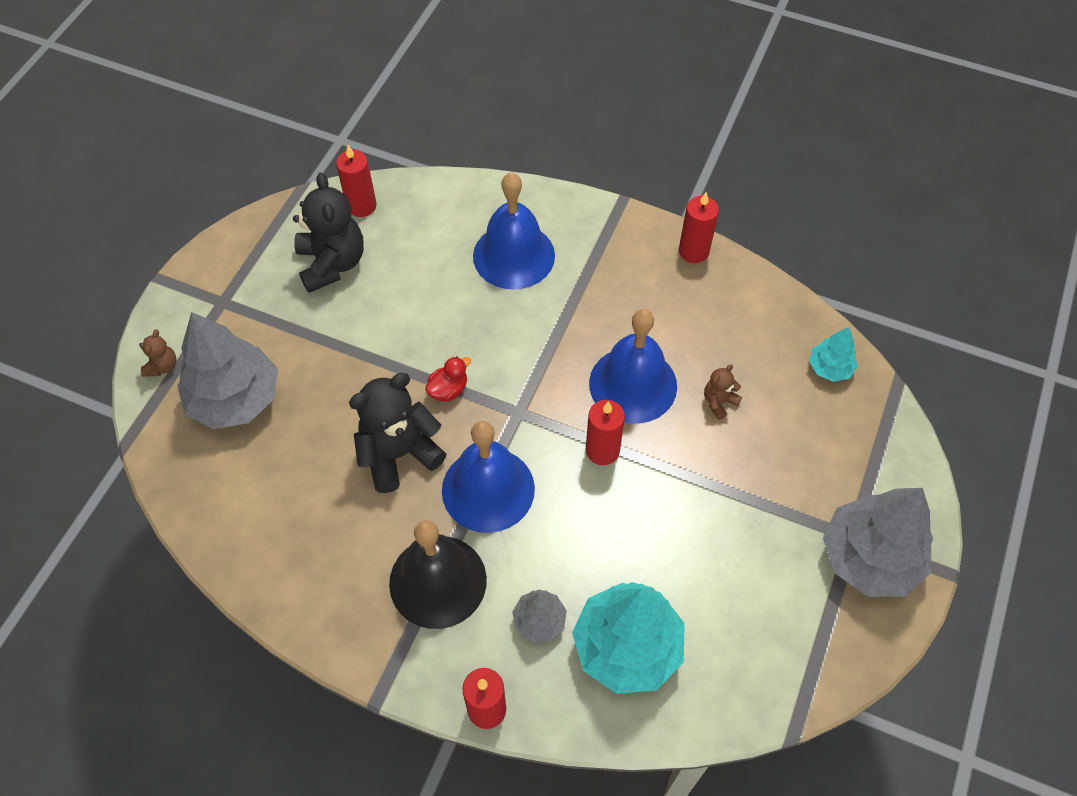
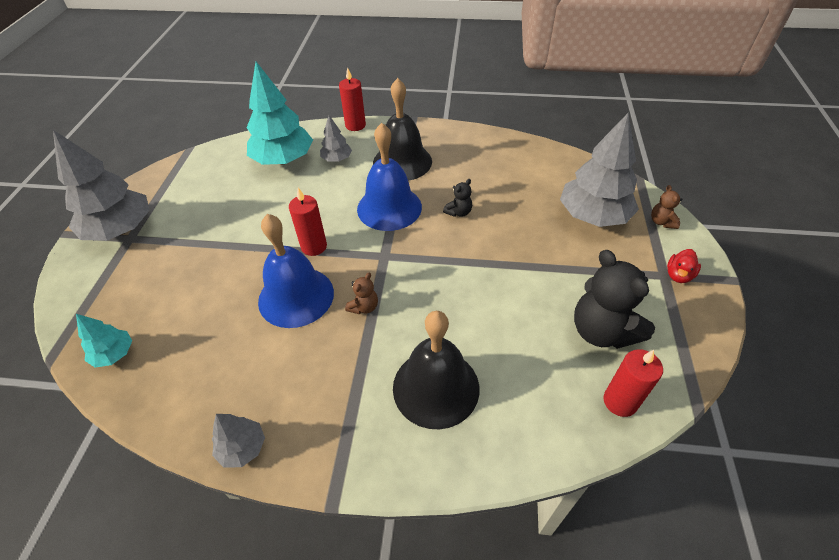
camera: 165 degrees right, 10 degrees down
black teddy bear [349,373,446,493] -> black teddy bear [443,179,472,217], size x0.46
red duck [425,356,471,402] -> red duck moved to [667,249,701,283]
blue bell [473,173,555,290] -> black bell [393,311,480,429]
red candle [679,192,719,263] -> grey tree [212,414,265,467]
brown teddy bear [704,364,742,420] -> brown teddy bear moved to [345,273,378,314]

